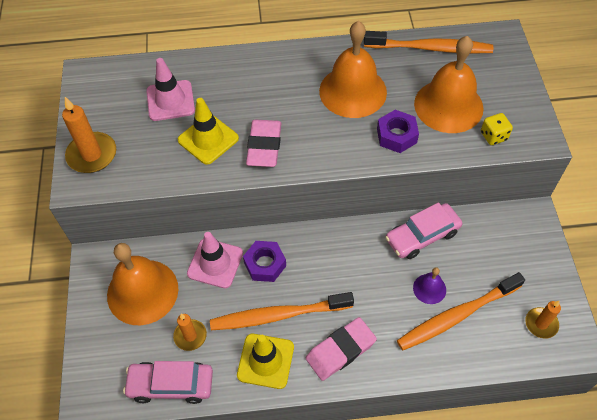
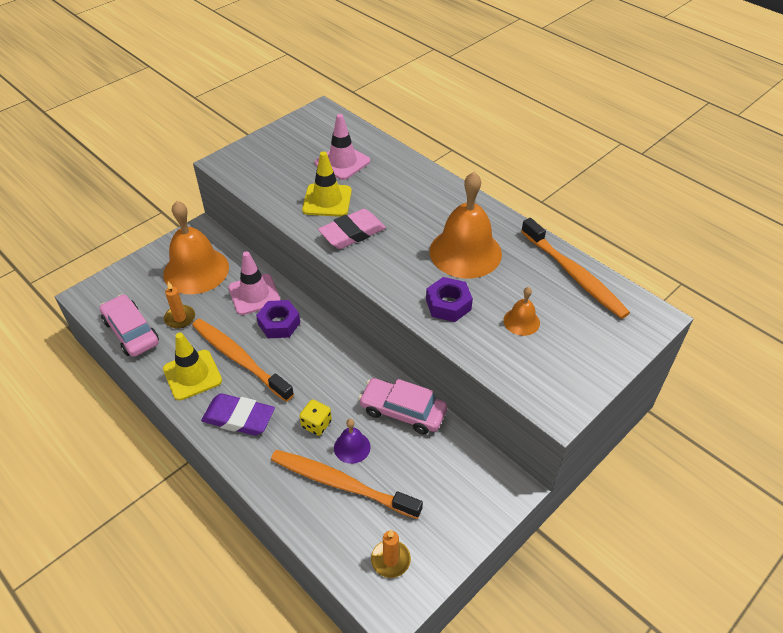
camera: 50 degrees right, 10 degrees down
orange candle [62,97,116,173] -> none
pink eraser [306,317,377,381] -> purple eraser [201,393,275,436]
orange bell [414,36,484,133] -> orange bell [503,287,540,336], size x0.46
yellow dice [481,113,513,145] -> yellow dice moved to [299,399,332,436]

